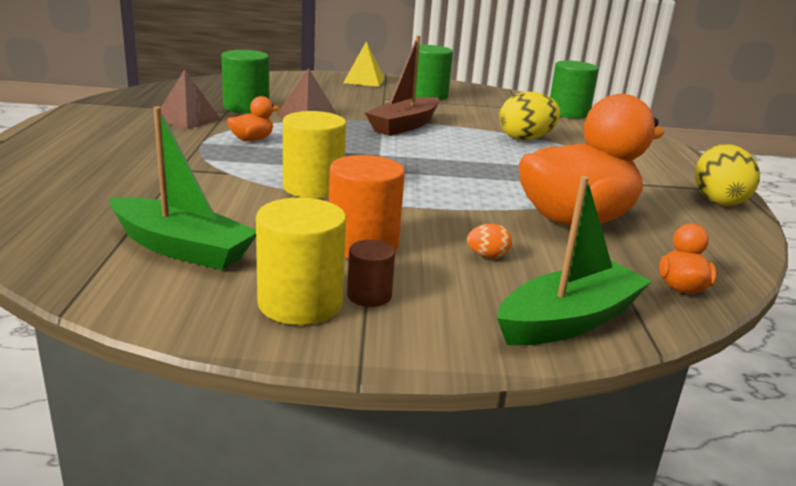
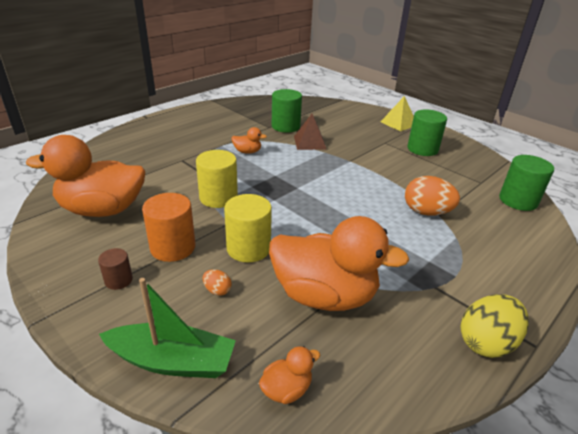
camera: 45 degrees right, 10 degrees up
green boat [110,107,256,270] -> orange duck [26,135,145,217]
brown pyramid [153,69,221,129] -> none
yellow cylinder [256,198,346,325] -> yellow cylinder moved to [224,194,272,263]
brown boat [365,35,440,136] -> none
yellow egg [499,92,560,141] -> orange egg [405,176,460,216]

